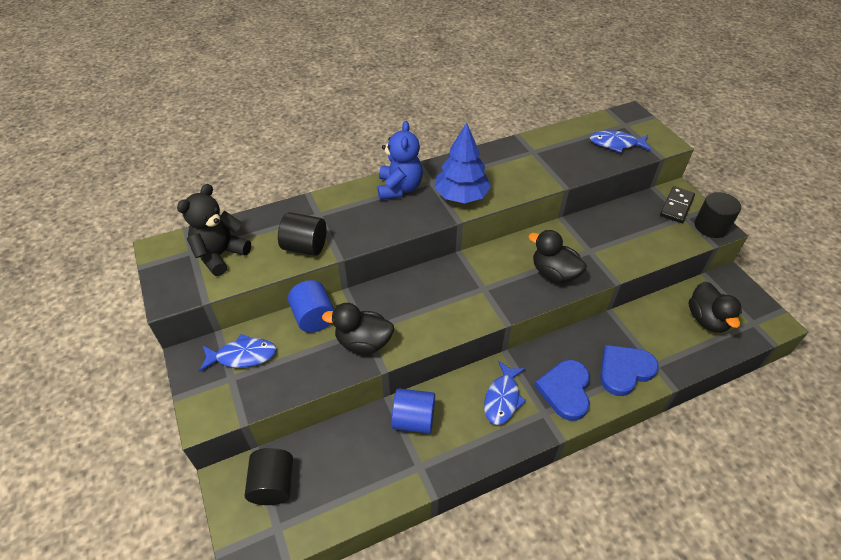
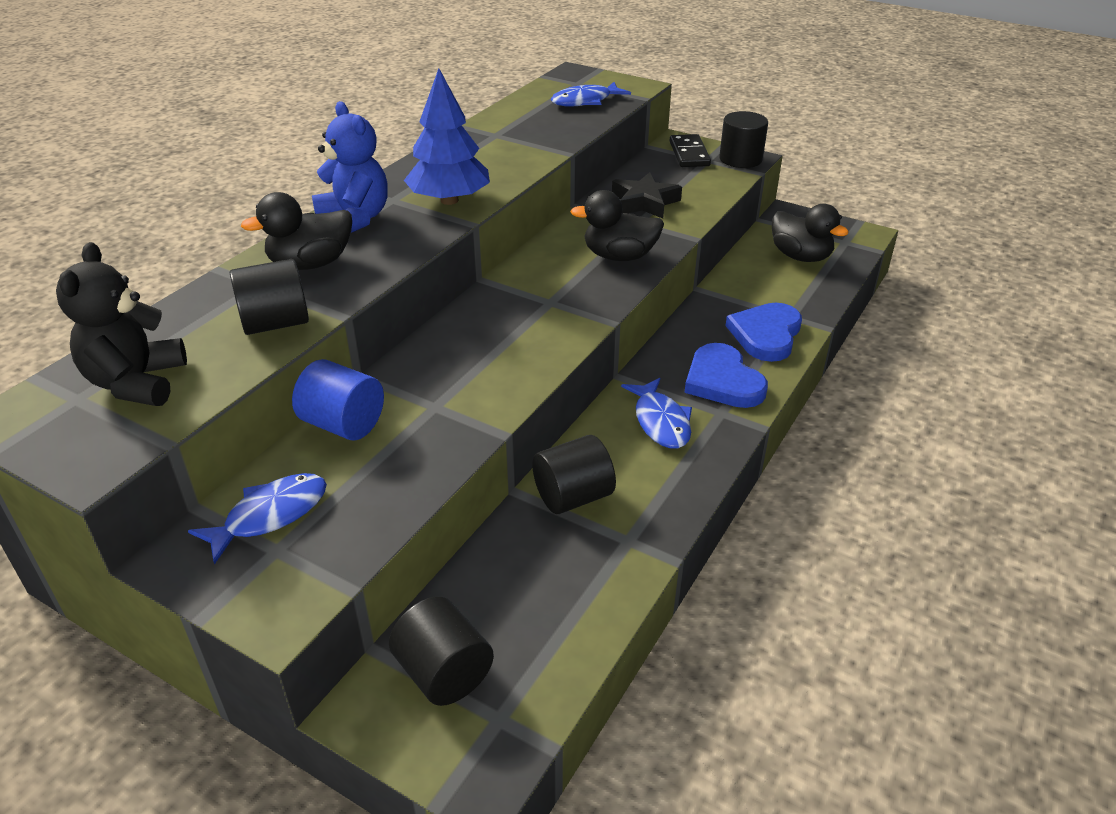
camera: 35 degrees left, 10 degrees down
black duck [322,303,394,354] -> black duck moved to [241,192,352,270]
blue cylinder [391,388,435,434] -> black cylinder [532,435,616,514]
none -> black star [612,172,682,219]

